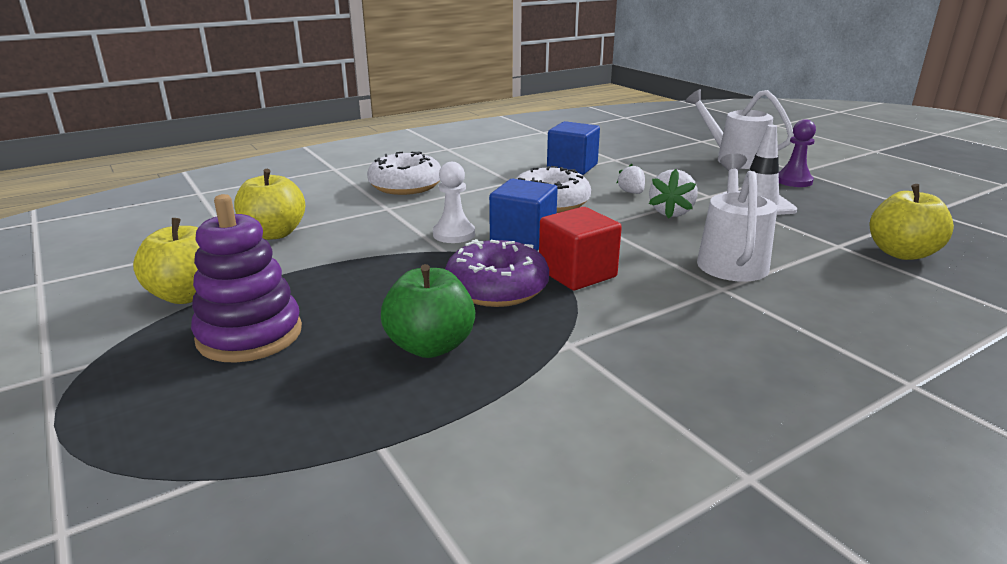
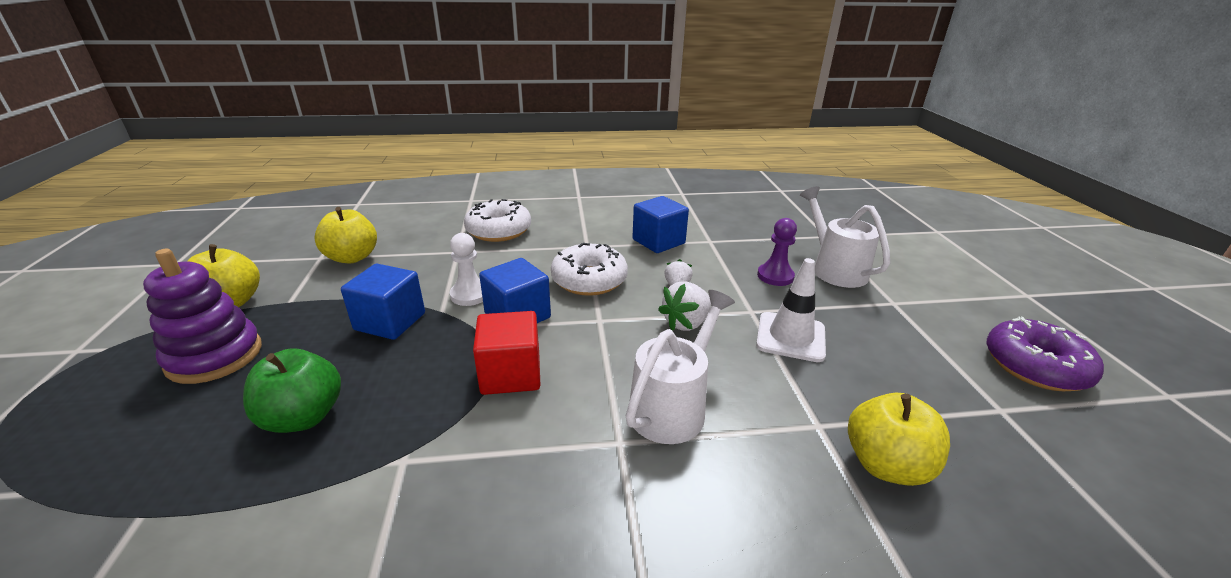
camera: 25 degrees right, 5 degrees up
purple donut [445,239,549,307] -> purple donut moved to [987,316,1104,391]
purple pawn [778,119,816,187] -> purple pawn moved to [757,218,797,286]
none -> blue cube [341,264,425,340]

